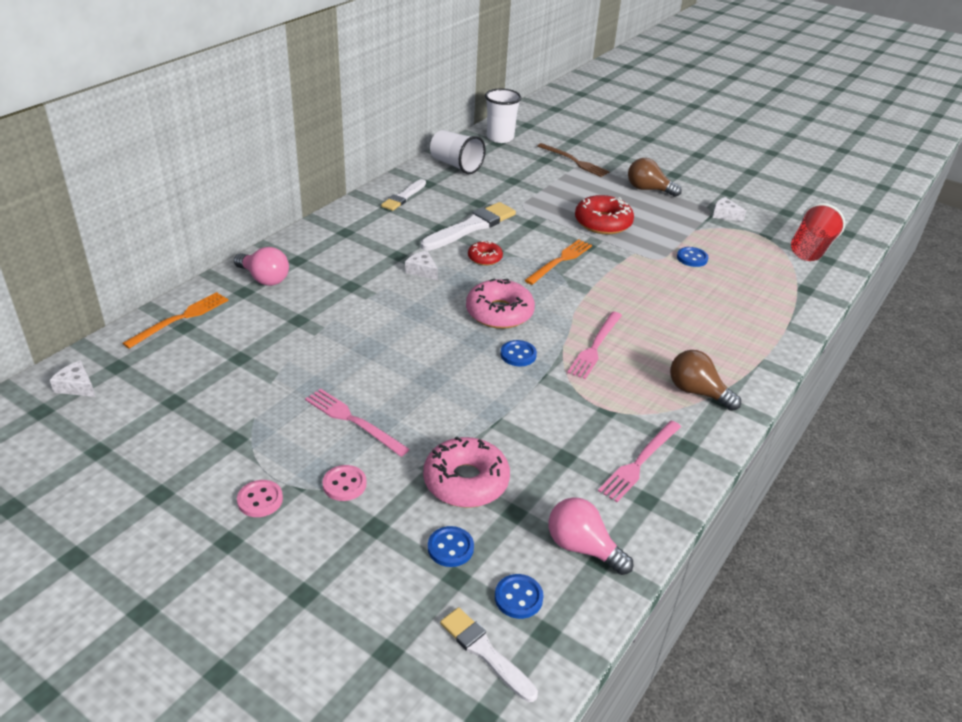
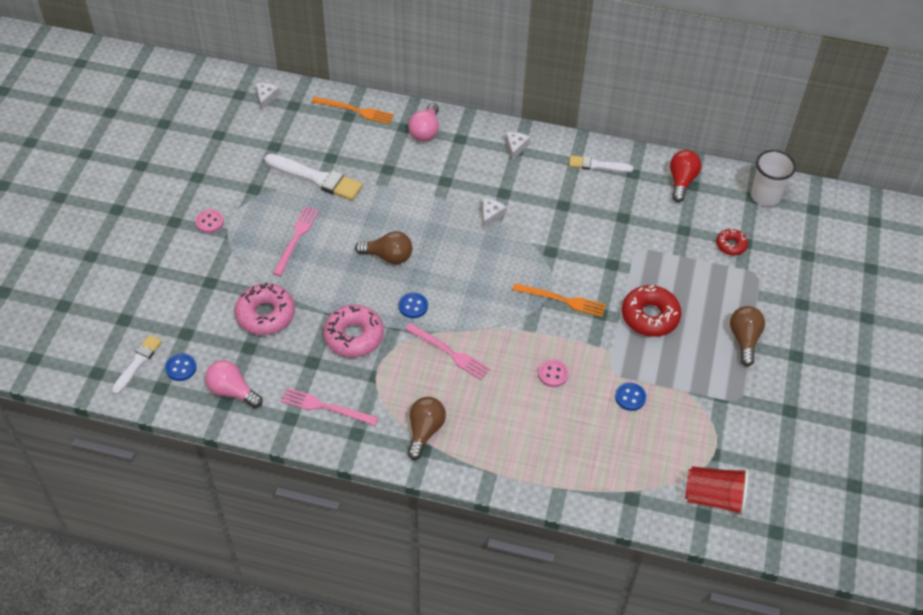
camera: 70 degrees right, 15 degrees up
pink button [322,465,367,501] -> pink button moved to [538,359,569,387]
white brush [421,202,516,251] -> white brush moved to [264,154,363,201]
blue button [428,526,474,567] -> none
white cup [430,130,486,174] -> red light bulb [670,150,702,202]
pink donut [466,278,535,329] -> pink donut moved to [323,305,384,357]
red donut [468,241,503,265] -> red donut moved to [716,229,748,255]
brown fork [537,143,610,177] -> none
pink light bulb [549,497,633,575] -> pink light bulb turned 75 degrees counterclockwise [205,360,263,408]
pink fork [567,311,622,379] -> pink fork turned 150 degrees counterclockwise [405,323,490,380]
white cheese [713,197,746,221] -> white cheese moved to [505,132,530,160]
none -> brown light bulb [355,231,412,264]

